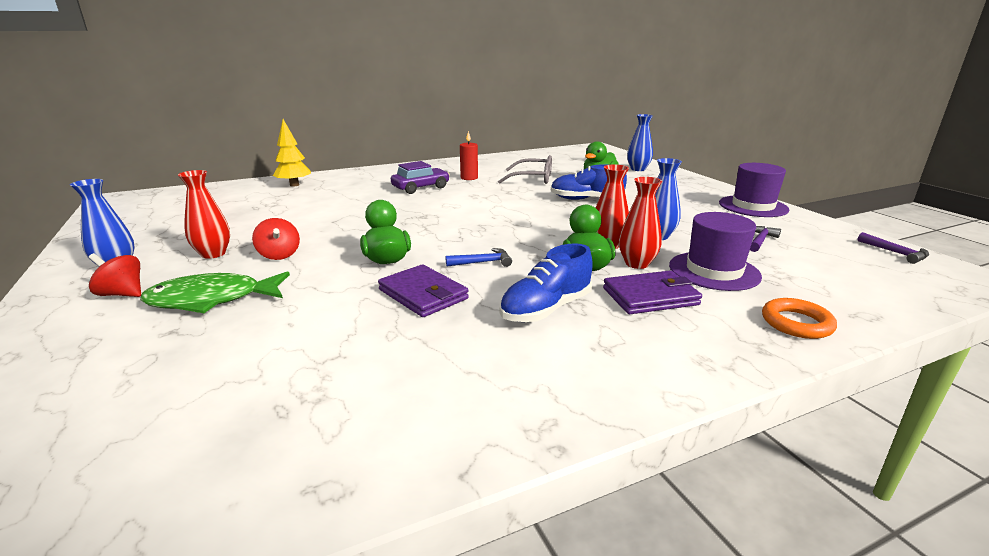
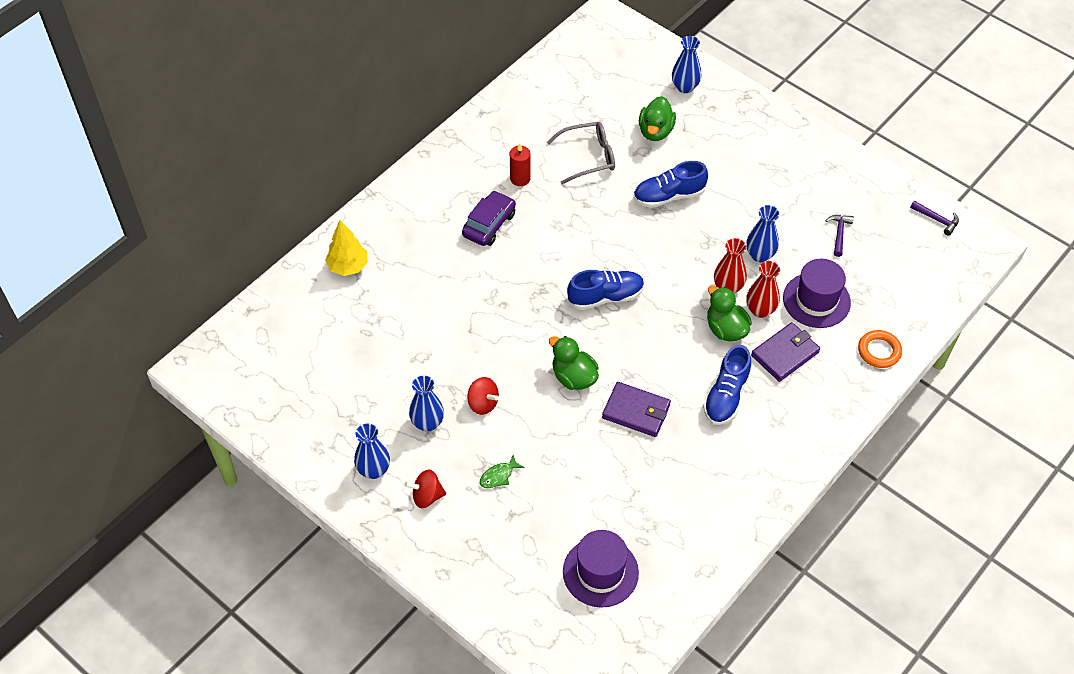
camera: 25 degrees left, 30 degrees up
green fish [140,271,290,313] -> green fish [480,455,525,488], size x0.47
red vase [178,170,230,259] -> blue vase [409,376,444,432]
blue hammer [446,248,512,267] -> none
purple hat [719,163,789,217] -> purple hat moved to [563,530,639,608]
none -> blue shoe [567,270,644,310]

